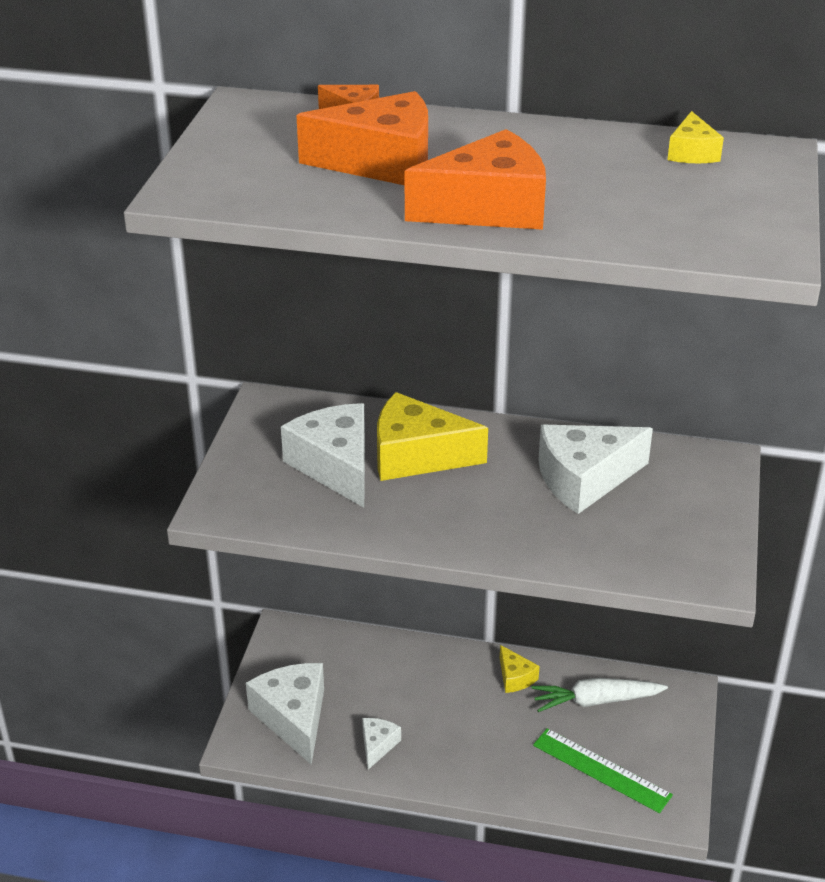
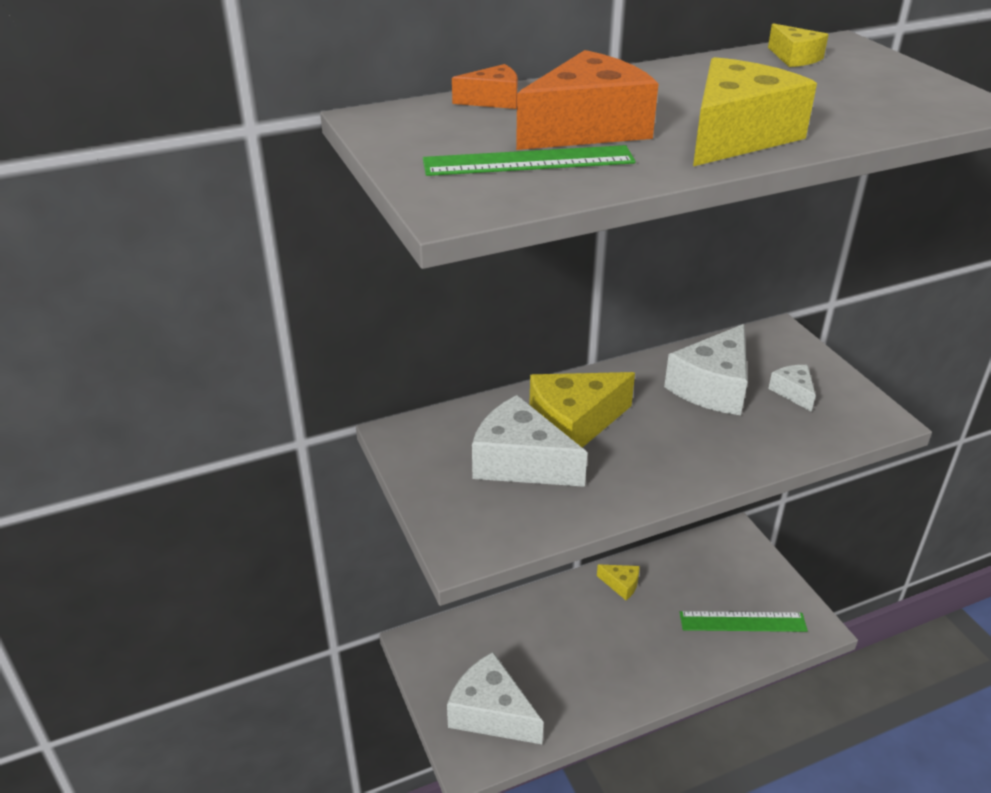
camera: 35 degrees left, 0 degrees up
white cheese [362,718,401,769] -> white cheese moved to [768,365,816,412]
orange cheese [405,129,546,230] -> yellow cheese [693,57,817,166]
white carrot [531,678,668,712] -> none
none -> green ruler [423,145,636,176]

